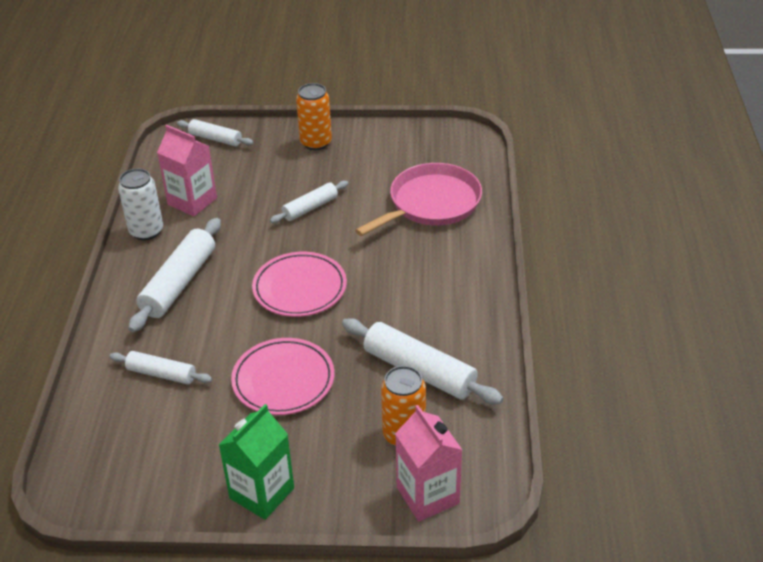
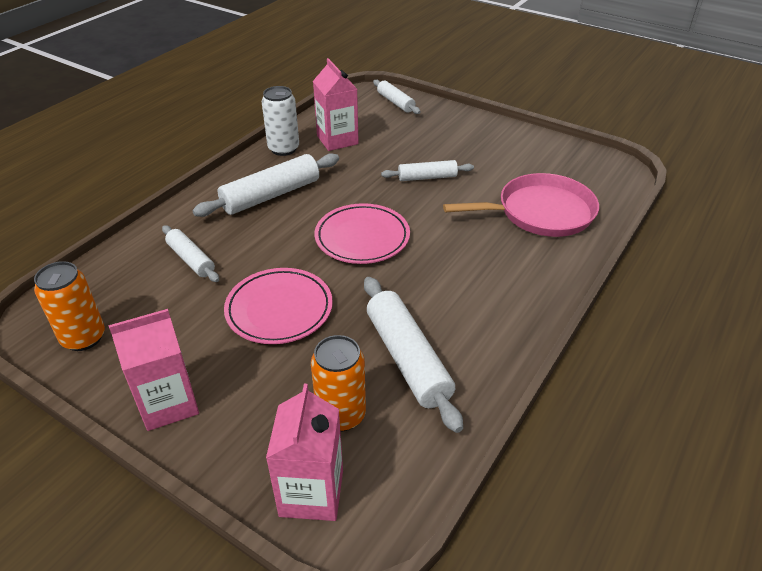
camera: 30 degrees right, 0 degrees up
green carton [219,404,294,520] -> pink carton [109,309,199,431]
orange can [296,83,332,150] -> orange can moved to [34,261,105,351]

